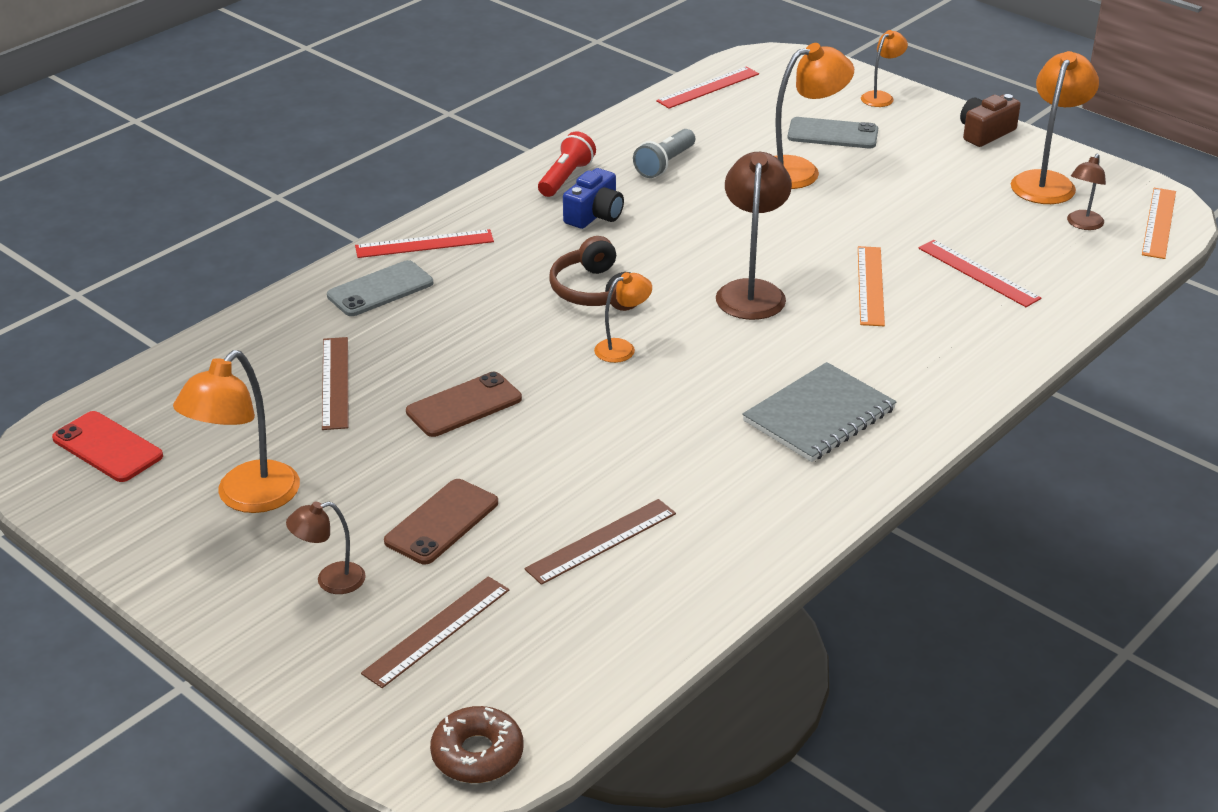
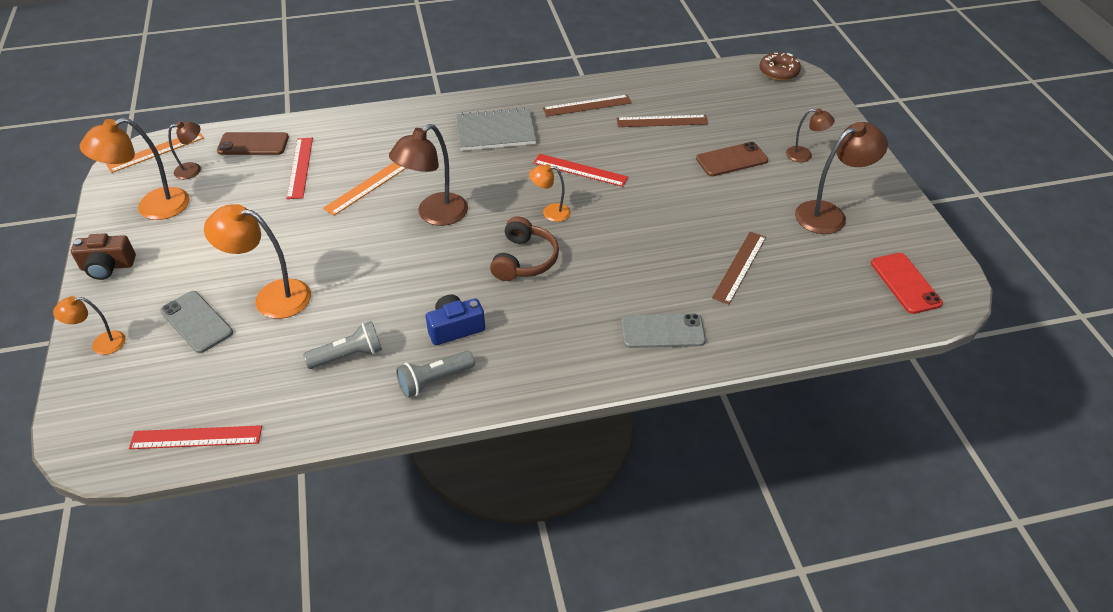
camera: 145 degrees left, 10 degrees up
orange lamp [173,350,300,513] -> brown lamp [795,122,888,234]
red ruler [355,229,494,258] -> red ruler moved to [533,154,628,187]
brown ruler [361,576,509,688] -> brown ruler moved to [543,95,632,117]
brown phone [406,372,522,437] -> brown phone moved to [217,132,289,155]
red flashlight [538,131,596,197] -> grey flashlight [396,351,475,398]

